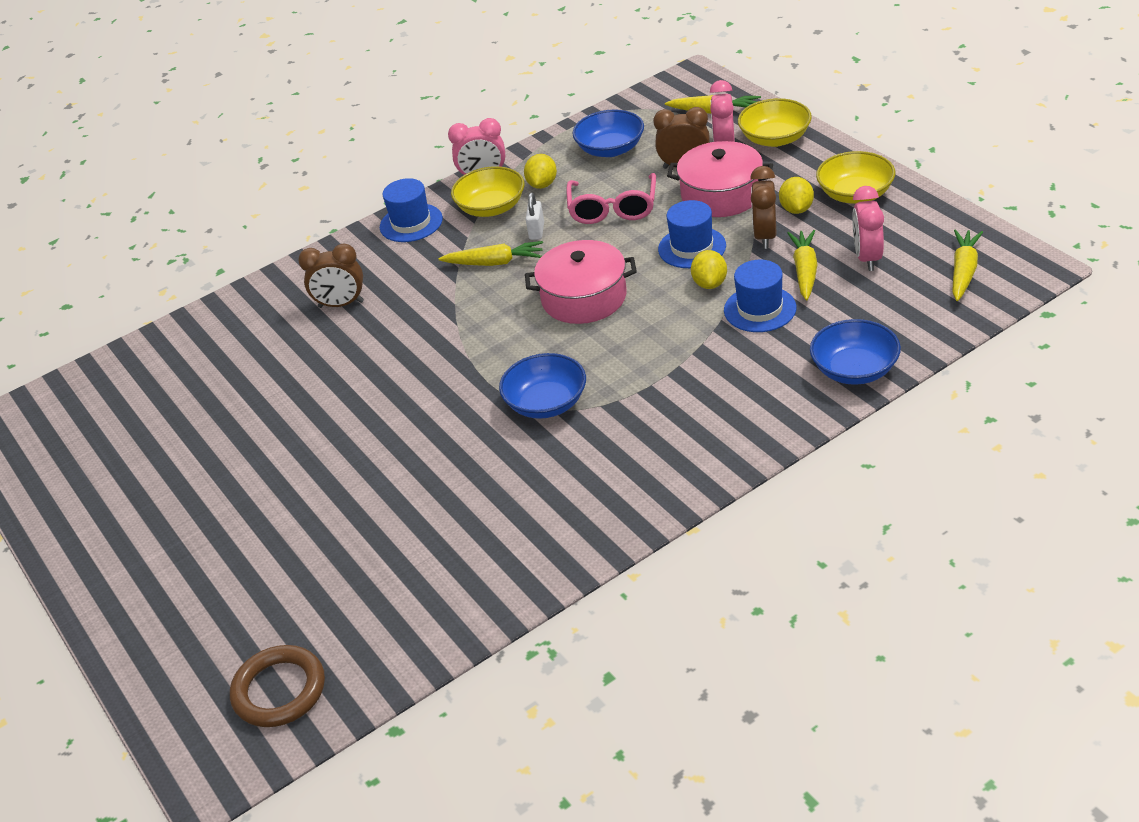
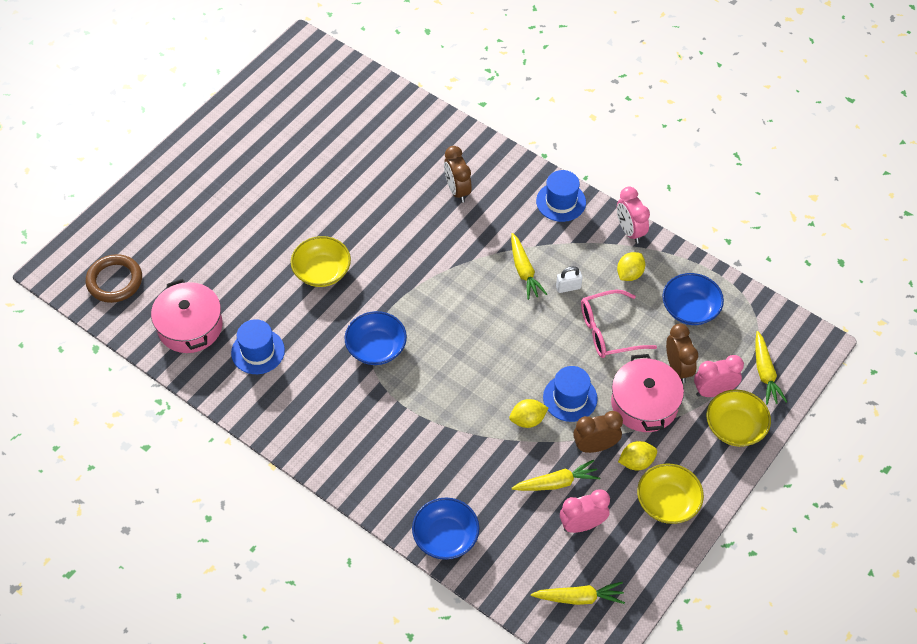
camera: 65 degrees right, 15 degrees up
yellow bowl [451,166,525,217] -> yellow bowl moved to [291,236,351,287]
yellow lemon [524,154,557,189] -> yellow lemon turned 45 degrees counterclockwise [617,252,645,281]
pink pot [525,240,637,324] -> pink pot moved to [151,279,223,353]
blue hat [724,260,797,332] -> blue hat moved to [231,319,285,374]

